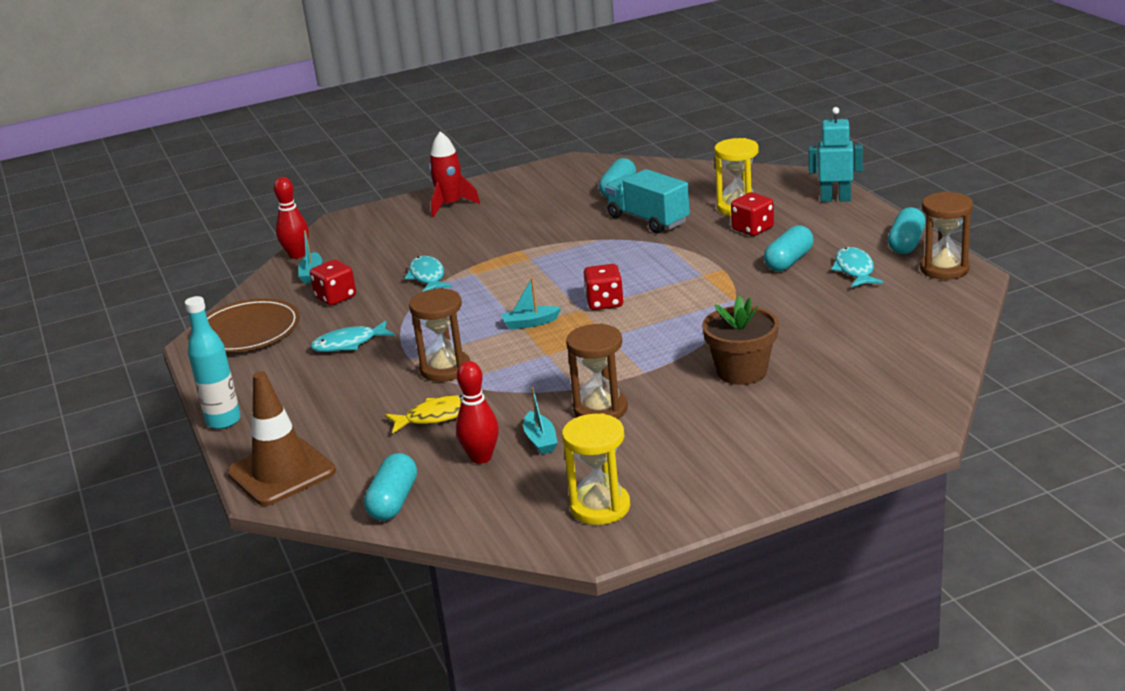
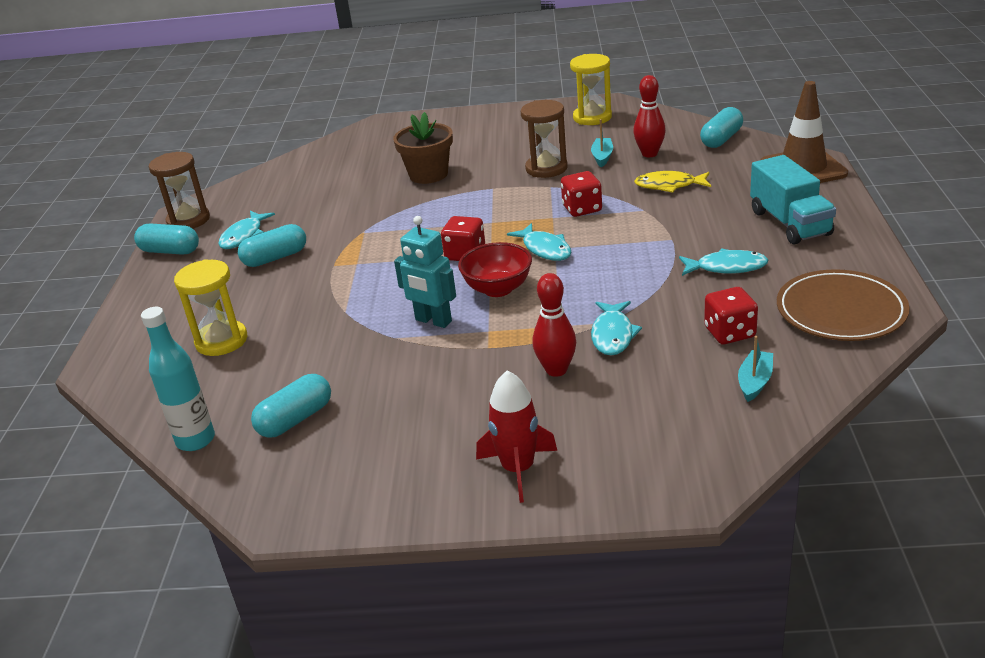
camera: 155 degrees left, 5 degrees up
turquoise bottle [185,296,241,429] -> turquoise bottle moved to [141,307,215,451]
red bowling pin [274,177,309,259] -> red bowling pin moved to [533,273,576,377]
brown hourglass [409,288,470,382] -> none
turquoise boat [501,277,561,330] -> turquoise fish [507,223,571,261]
turquoise truck [605,169,690,233] -> turquoise truck moved to [750,155,836,244]
red dice [731,192,774,236] -> red dice moved to [561,171,602,217]
turquoise robot [809,107,863,202] -> turquoise robot moved to [394,216,456,328]
turquoise capsule [888,207,926,254] -> turquoise capsule turned 60 degrees clockwise [134,224,199,255]
none -> red bowl [458,242,532,297]

